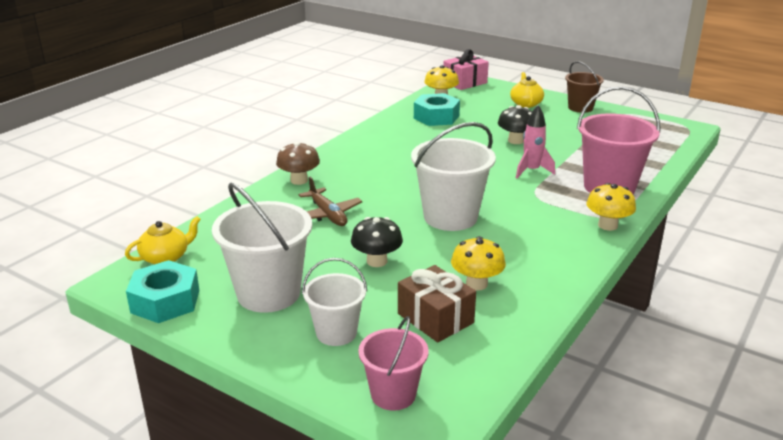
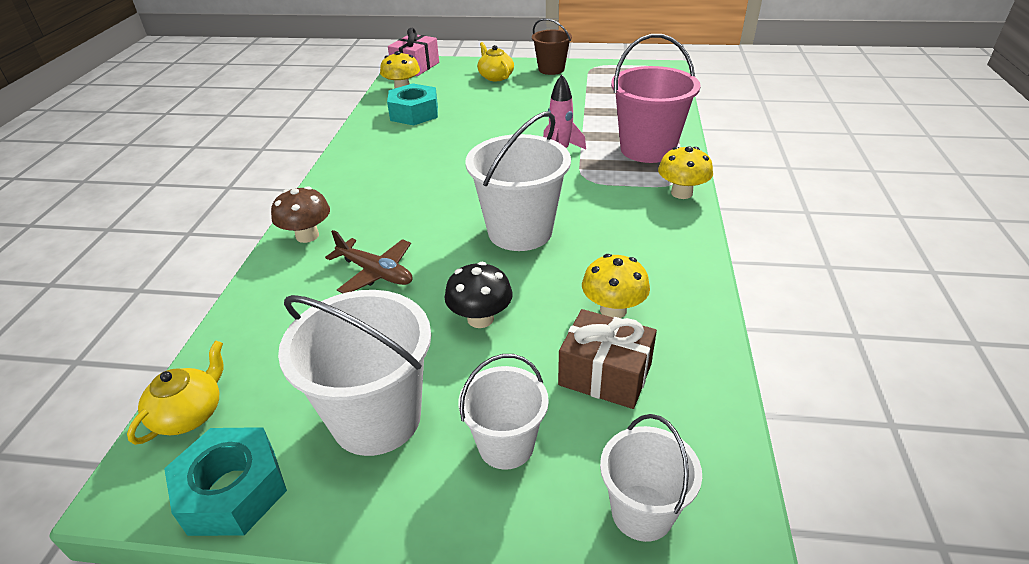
camera: 25 degrees left, 10 degrees up
pink bucket [358,316,428,411] -> white bucket [600,414,702,542]
black mushroom [498,105,532,144] -> none

